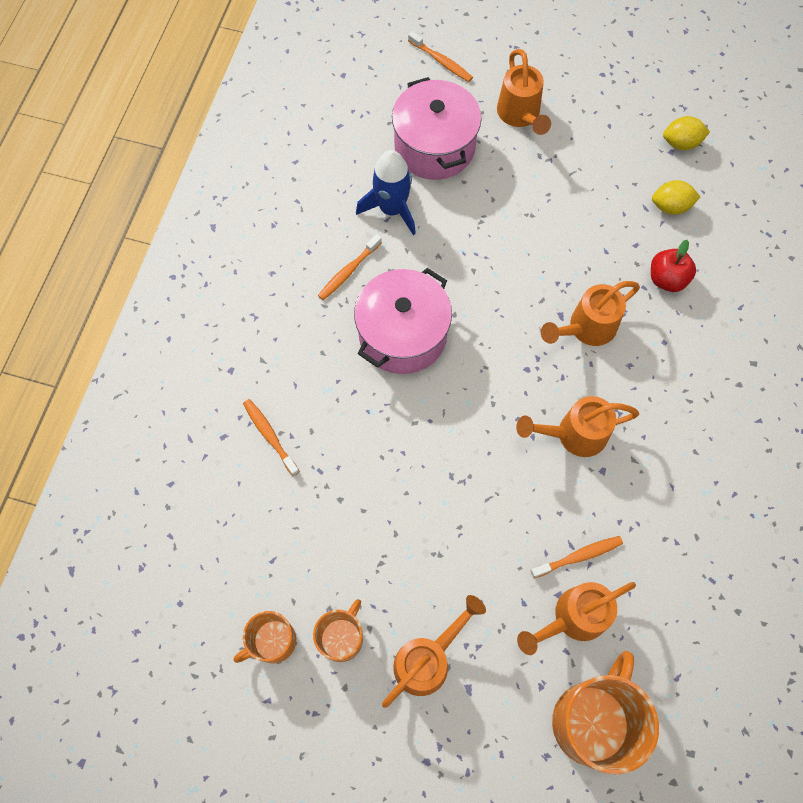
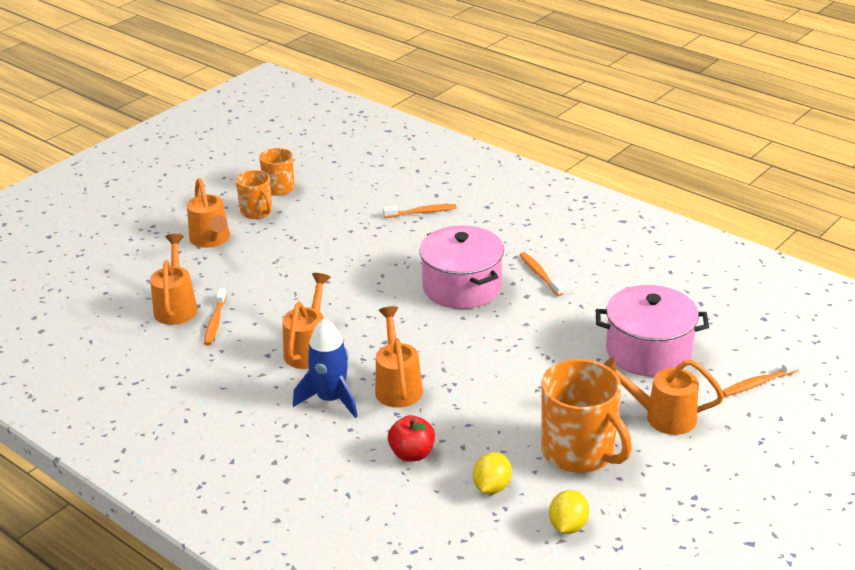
camera: 115 degrees right, 35 degrees down
blue rocket [356,150,416,235] -> blue rocket moved to [293,318,358,418]
orange mug [552,651,659,775] -> orange mug moved to [541,359,632,473]

